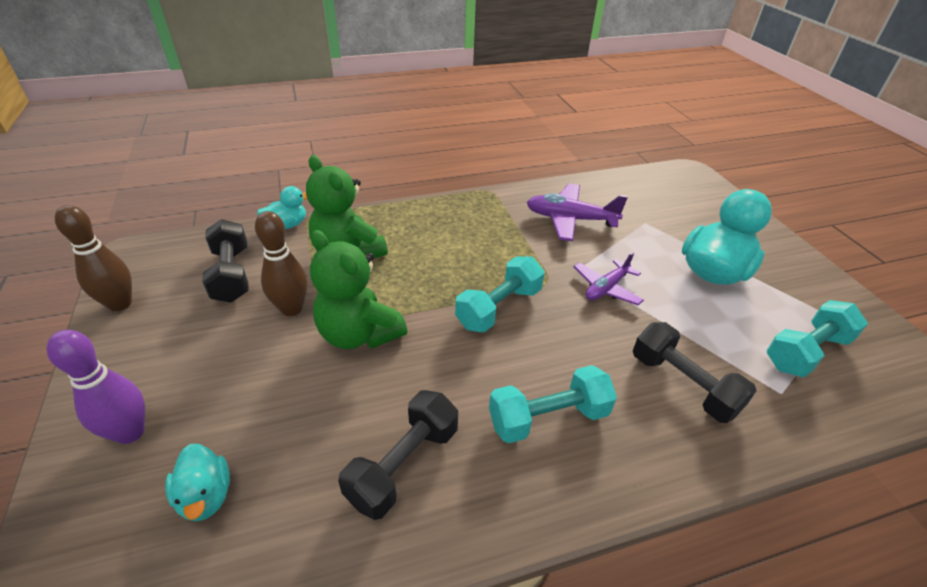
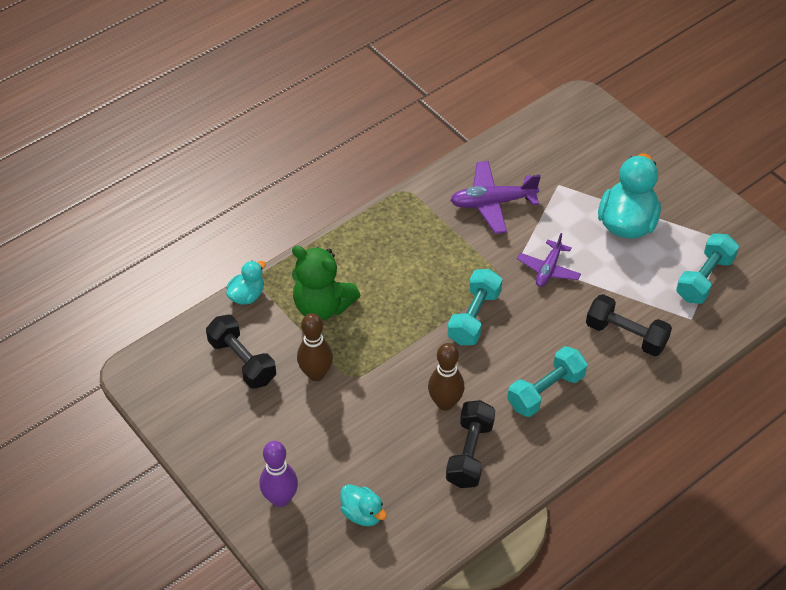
camera: 20 degrees left, 10 degrees up
brown bowling pin [55,205,132,311] -> brown bowling pin moved to [428,343,464,411]
green teddy bear [310,230,407,349] -> none

